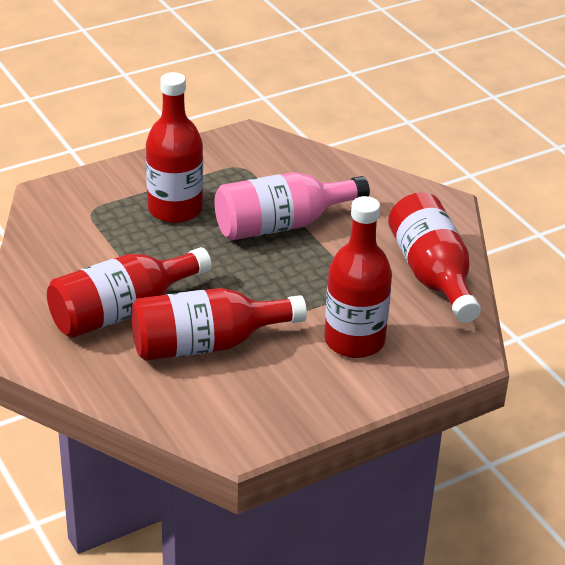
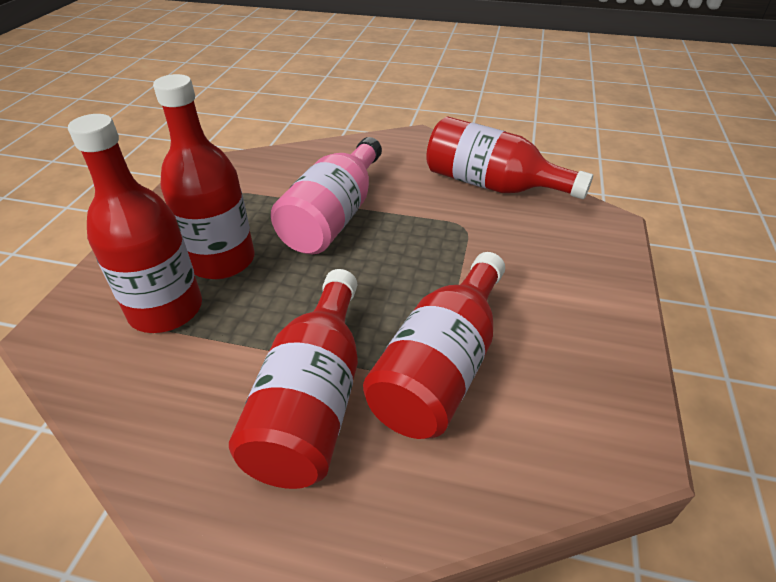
camera: 45 degrees left, 5 degrees up
red bottle [325,196,392,358] -> red bottle moved to [68,114,202,333]

